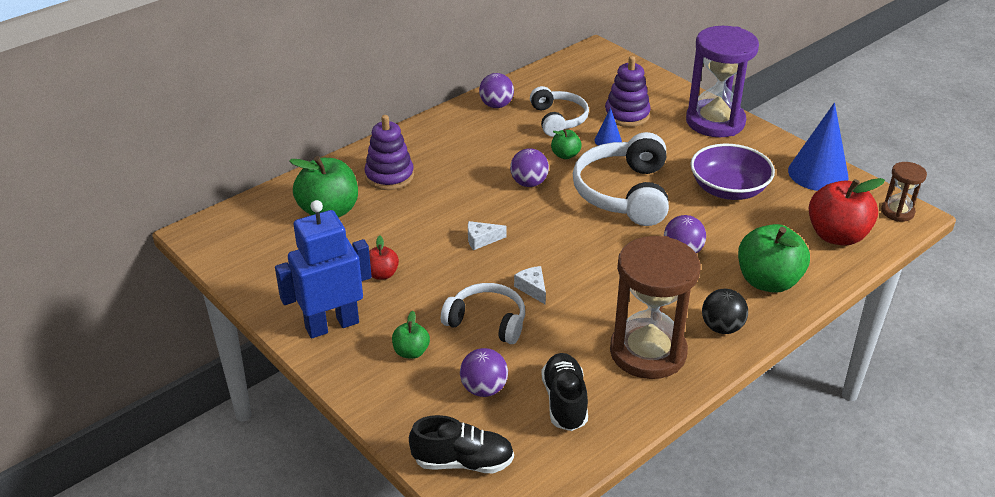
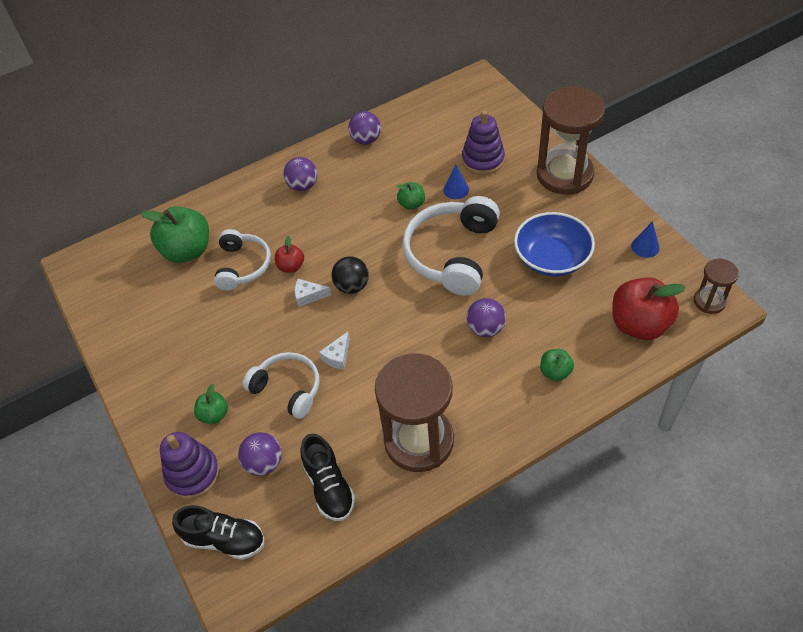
camera: 15 degrees right, 15 degrees up
blue robot [275,200,372,338] -> none
purple stacking toy [364,115,414,190] -> purple stacking toy moved to [160,432,220,499]
red apple [369,235,399,280] -> red apple moved to [275,236,304,273]
purple ball [510,148,549,187] -> purple ball moved to [283,157,317,191]
white cheese [514,266,546,305] -> white cheese turned 135 degrees counterclockwise [319,332,350,370]
white headphones [530,86,589,137] -> white headphones moved to [214,229,271,291]
black shoe [541,353,588,431] -> black shoe turned 150 degrees clockwise [300,433,356,521]
purple hourglass [686,26,759,137] -> brown hourglass [537,87,605,195]
purple bowl [690,144,775,200] -> blue bowl [514,212,595,276]
black ball [702,289,748,334] -> black ball moved to [331,256,369,294]
green apple [738,224,810,293] -> green apple [540,349,574,381], size x0.51
blue cone [788,102,849,191] -> blue cone [631,221,660,258], size x0.48

